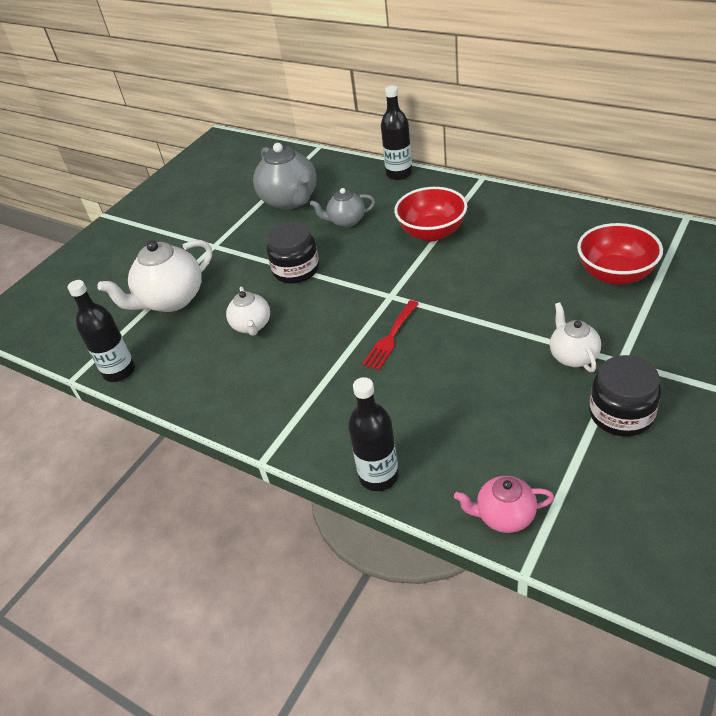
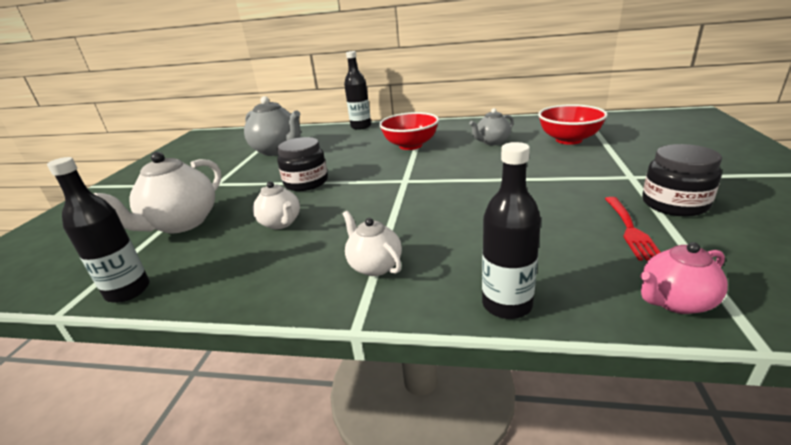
camera: 25 degrees left, 15 degrees down
grey teapot [310,188,375,228] -> grey teapot moved to [469,108,514,145]
red fork [362,300,419,370] -> red fork moved to [605,197,661,261]
white teapot [550,302,601,372] -> white teapot moved to [343,211,402,276]

